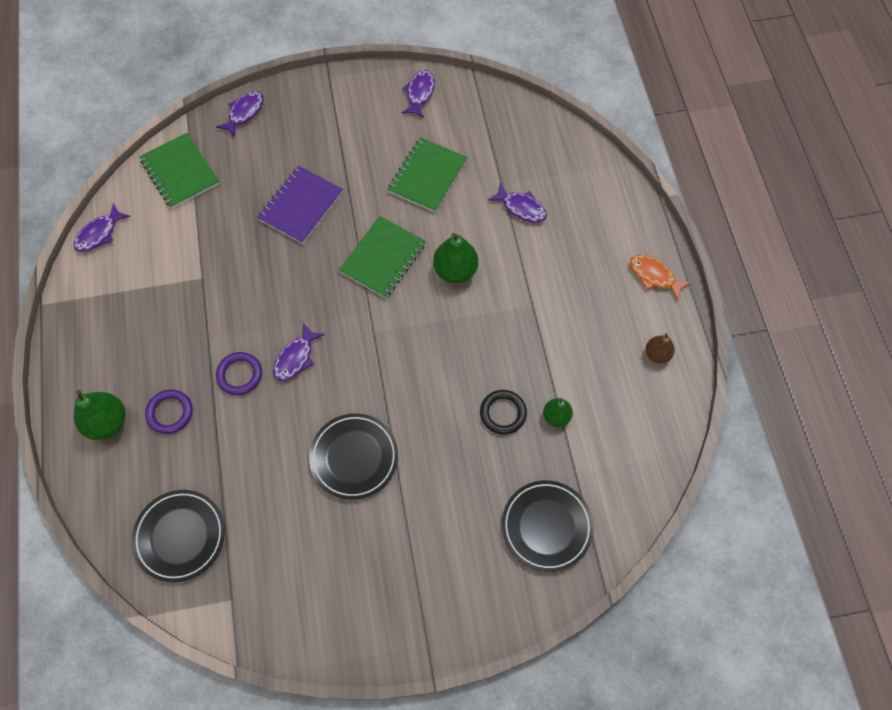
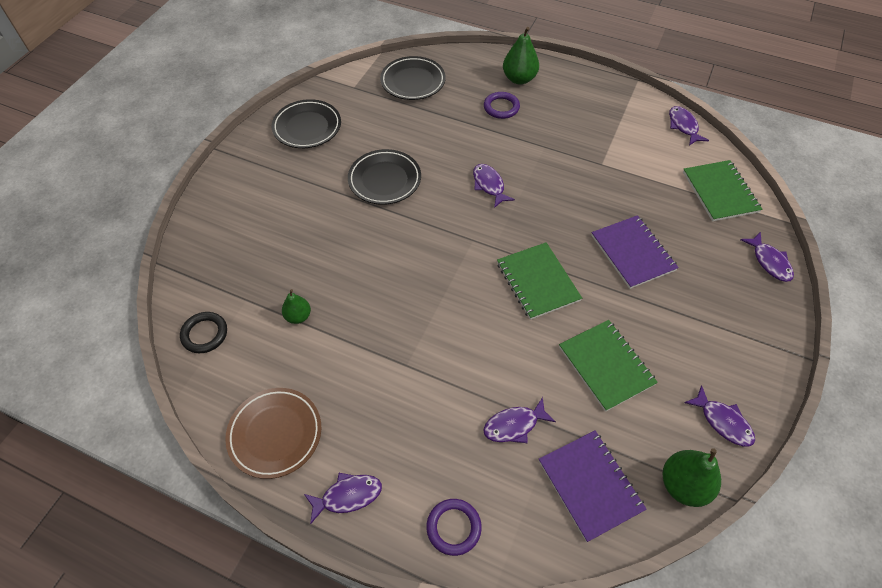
camera: 125 degrees right, 10 degrees down
green notebook [139,133,220,209] -> green notebook turned 75 degrees clockwise [683,160,762,221]
purple ring [216,352,262,395] -> purple ring moved to [426,499,482,556]
green pear [433,233,478,283] -> green pear moved to [662,448,721,507]
black ring [480,390,527,435] -> black ring moved to [180,312,227,353]
black plate [502,480,594,572] -> black plate moved to [272,99,341,148]
orange fish [630,255,691,300] -> purple fish [304,473,382,524]
brown pear [646,333,675,363] -> brown plate [225,388,321,479]
none -> purple notebook [539,431,647,542]

